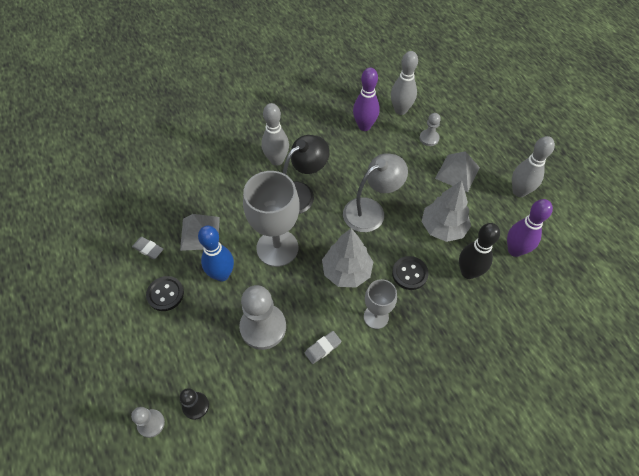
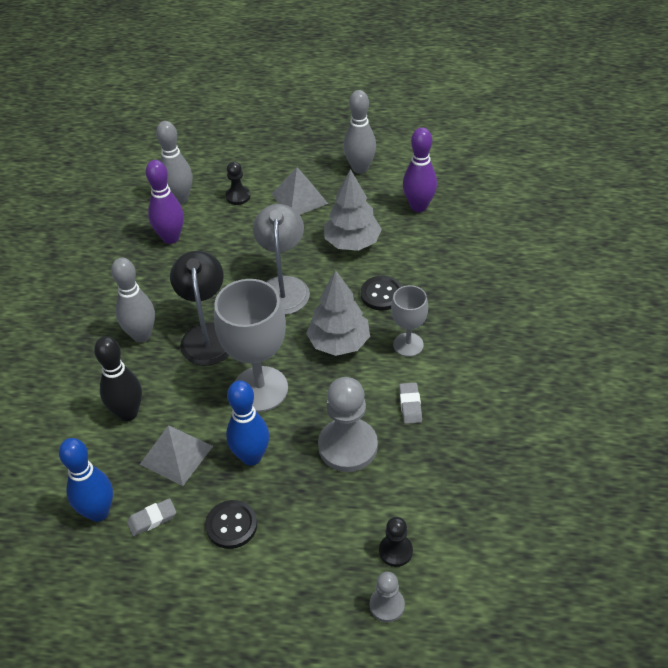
camera: 55 degrees left, 10 degrees down
grey pawn [419,113,441,146] -> black pawn [225,161,250,205]
black bowling pin [459,223,500,279] -> black bowling pin moved to [94,336,142,421]
none -> blue bowling pin [59,438,113,522]

